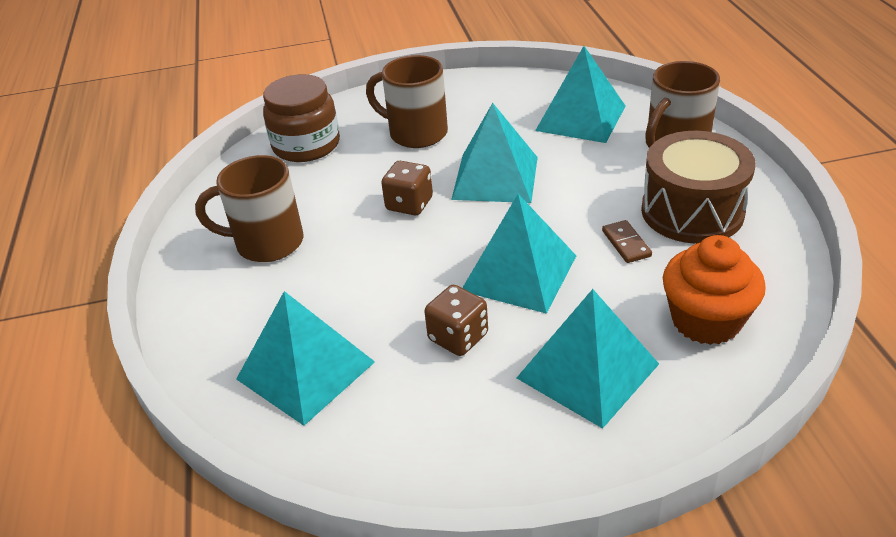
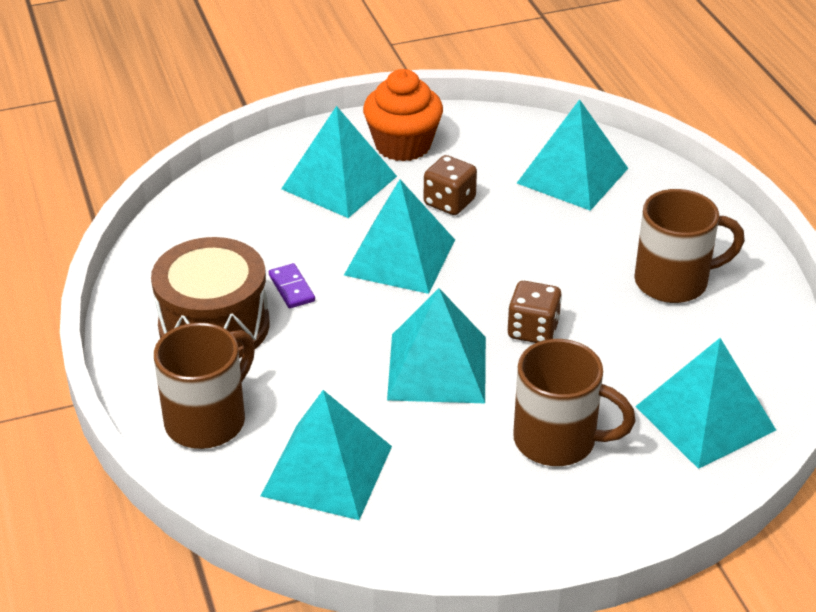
camera: 170 degrees right, 0 degrees up
brown jar [263,74,340,162] -> turquoise pyramid [635,338,776,469]
brown domino [602,220,652,263] -> purple domino [269,263,315,309]
orange cupcake [663,235,766,345] -> orange cupcake moved to [363,69,443,161]

